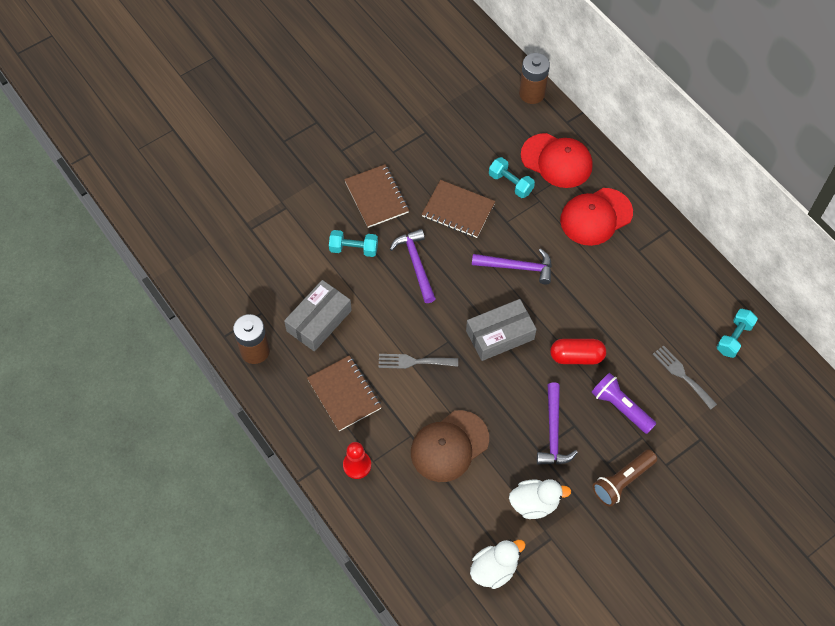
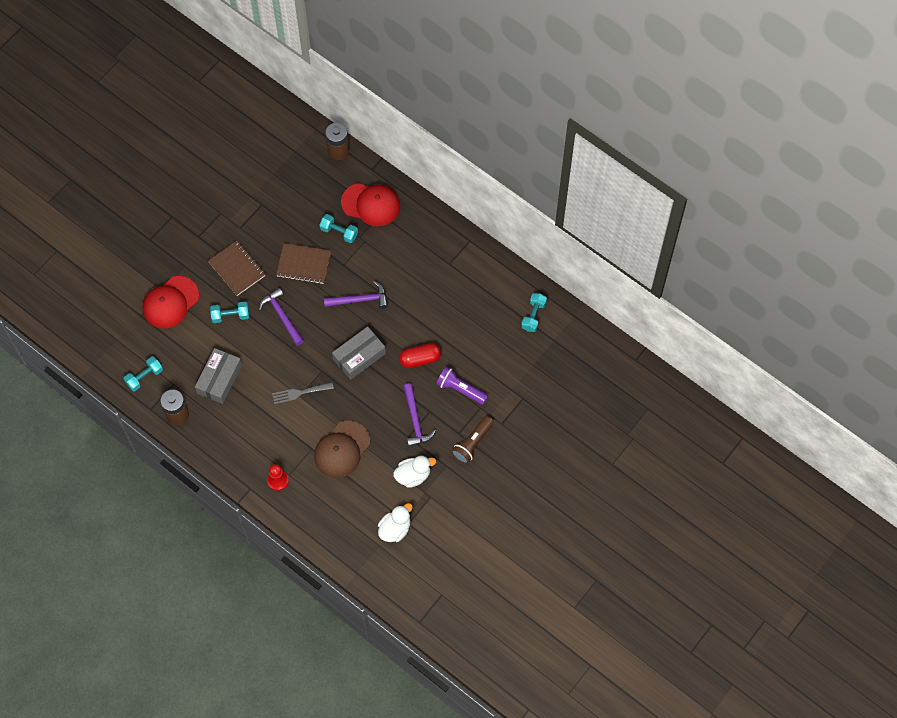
camera: 15 degrees left, 5 degrees up
brown notebook [307,355,382,431] -> none
red cap [560,188,633,246] -> red cap moved to [142,276,199,329]
grey fork [653,345,717,410] -> none
none -> turquoise dumbbell [124,357,163,391]

